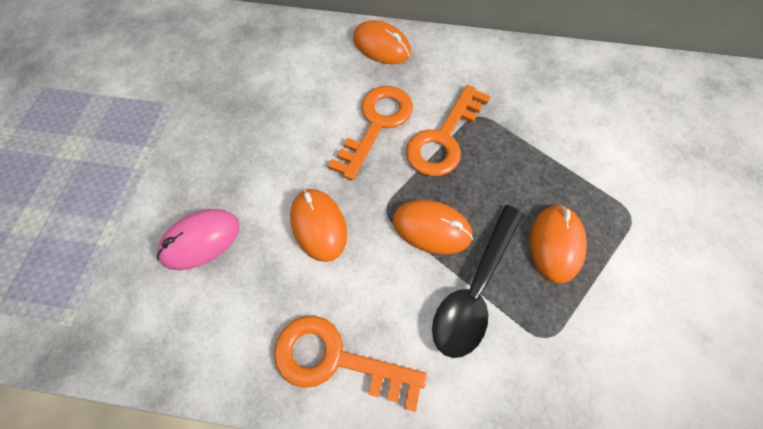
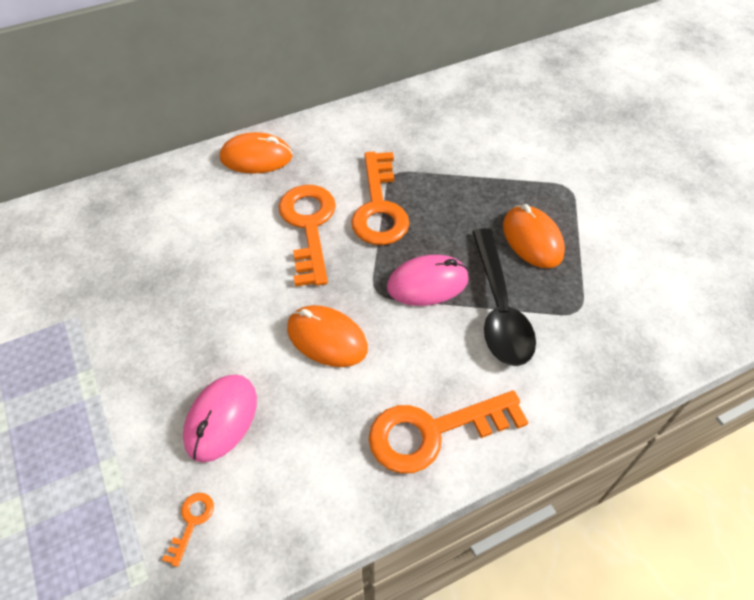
camera: 35 degrees left, 10 degrees down
orange mouse [393,200,473,254] -> pink mouse [387,255,469,306]
none -> orange key [162,493,214,567]

